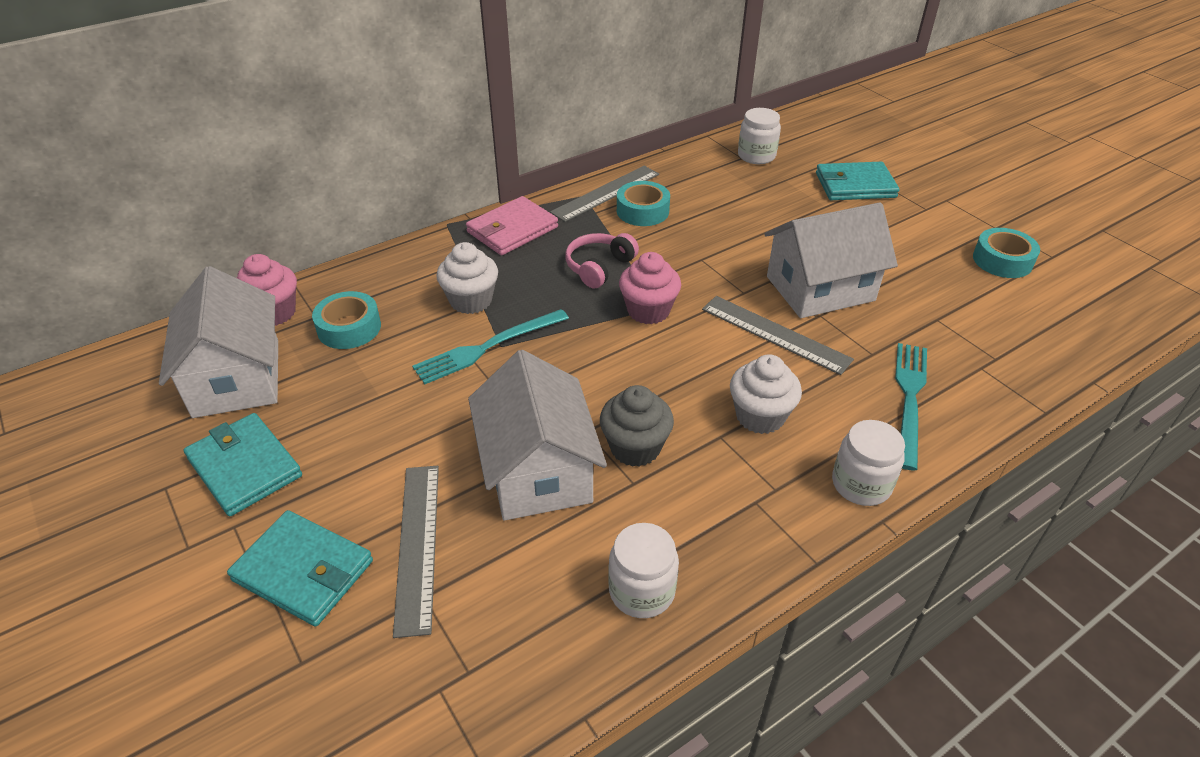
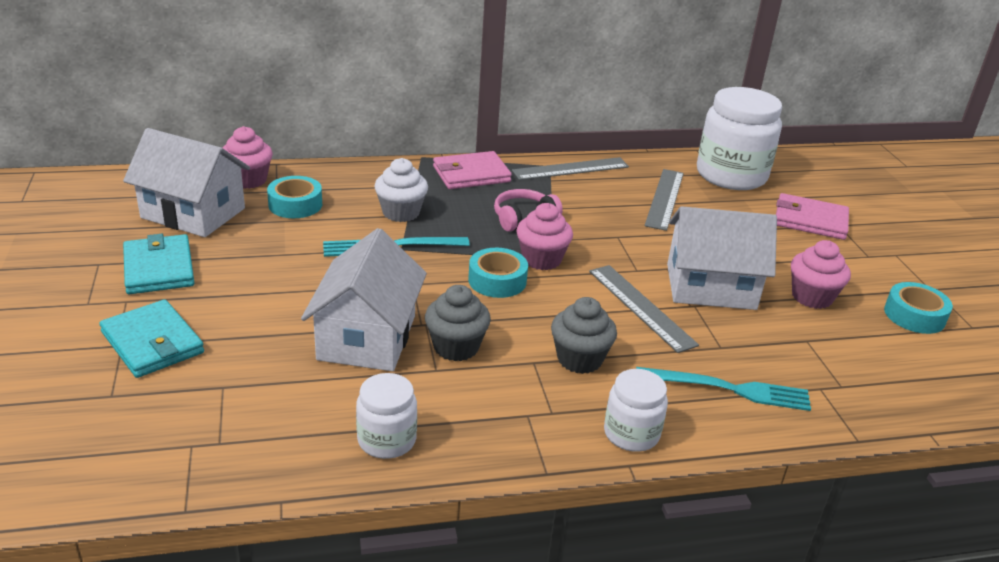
camera: 20 degrees right, 10 degrees down
white house [159,266,278,418] -> white house turned 75 degrees counterclockwise [123,128,250,237]
grey ruler [393,466,439,638] -> grey ruler moved to [645,169,684,231]
turquoise tape [617,181,670,226] -> turquoise tape moved to [468,248,528,298]
white cupcake [730,354,802,434] -> grey cupcake [551,297,617,374]
white jar [738,108,781,164] -> white jar [697,87,782,190], size x1.92
turquoise wallet [816,162,899,200] -> pink wallet [776,193,849,240]
turquoise fork [895,343,927,471] -> turquoise fork turned 60 degrees clockwise [636,367,811,411]
none -> pink cupcake [791,240,851,309]

